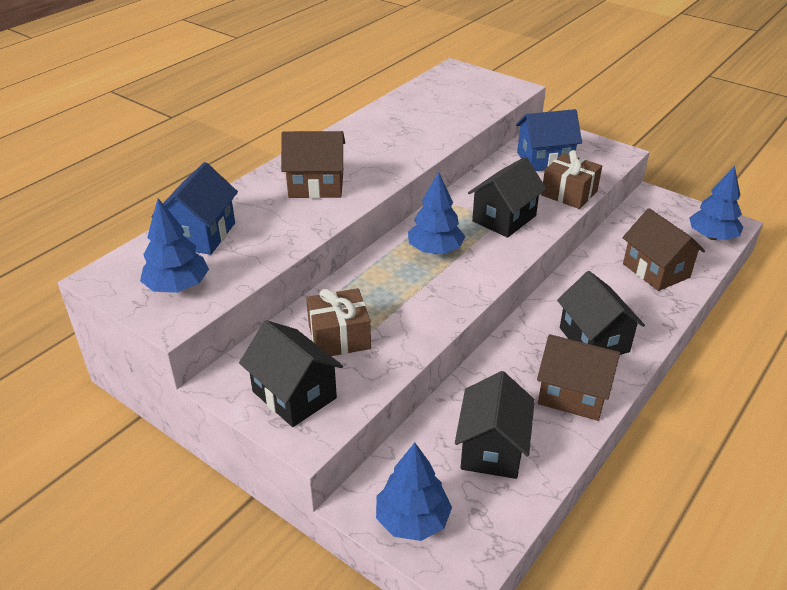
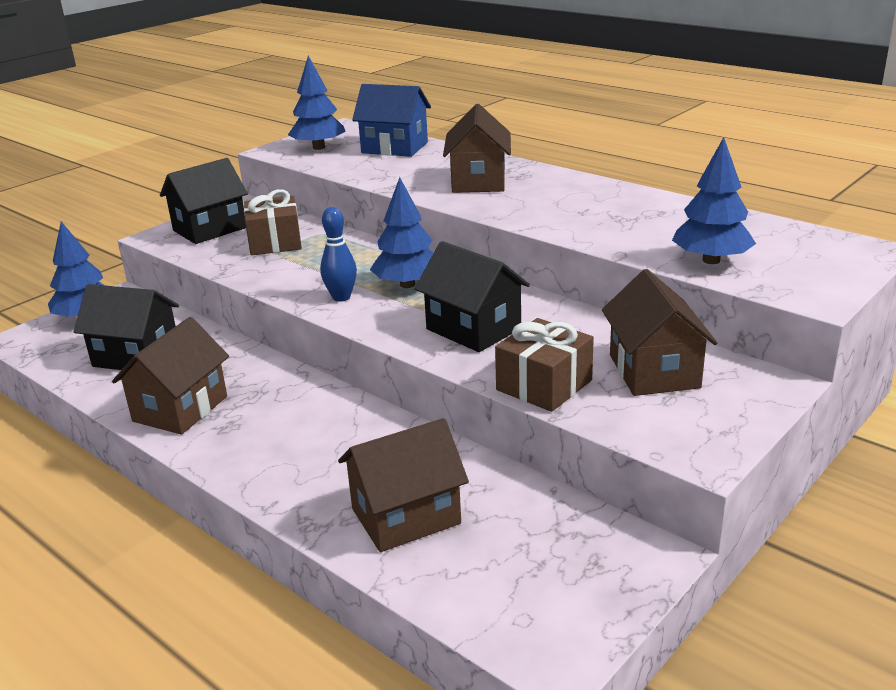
camera: 95 degrees right, 10 degrees down
blue house [516,109,582,171] -> brown house [602,269,717,396]
black house [557,271,645,355] -> none
blue tree [689,166,743,240] -> blue tree moved to [672,137,756,264]
none -> blue bowling pin [320,207,357,302]

